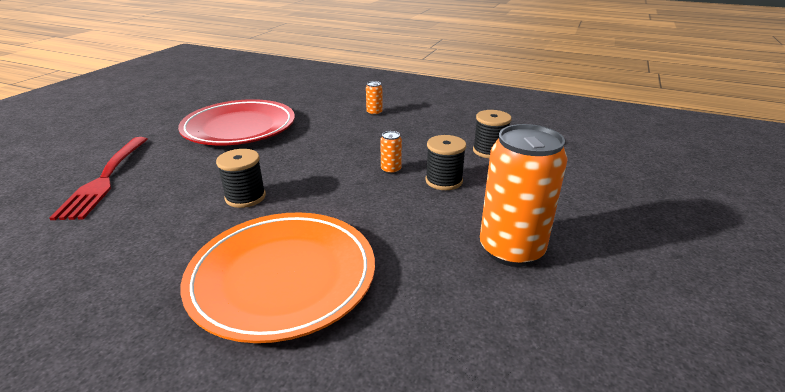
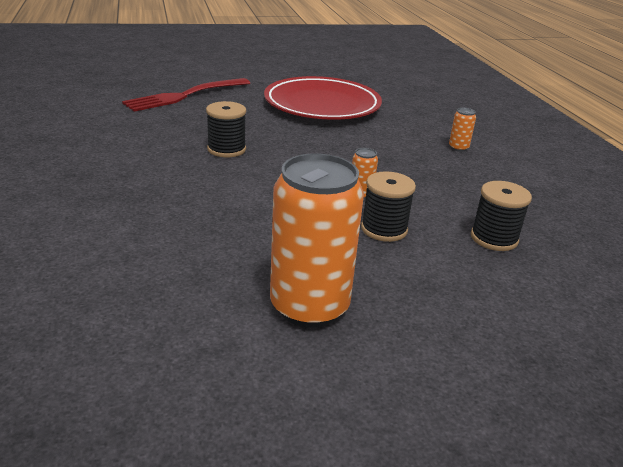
camera: 50 degrees right, 0 degrees up
orange plate [181,212,375,343] -> none

